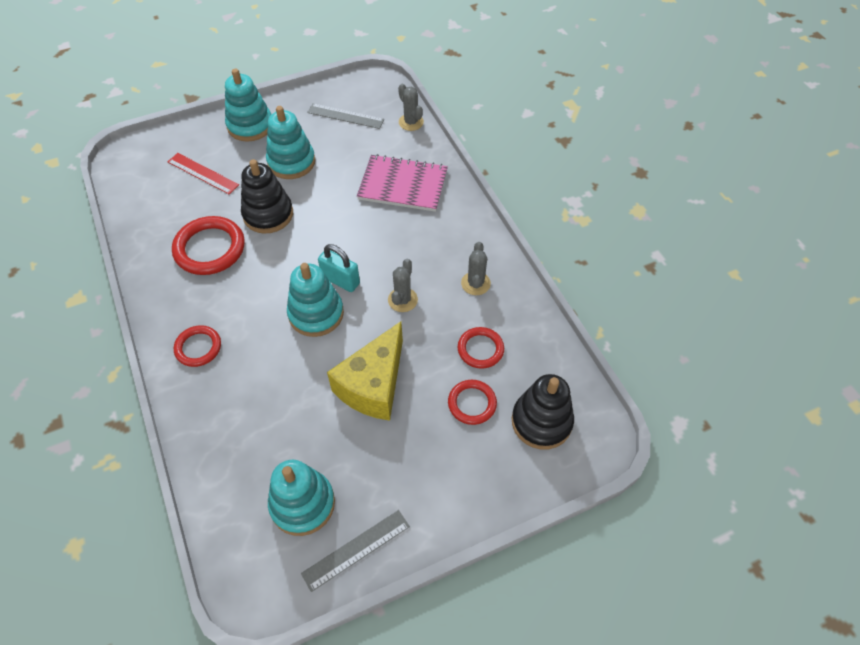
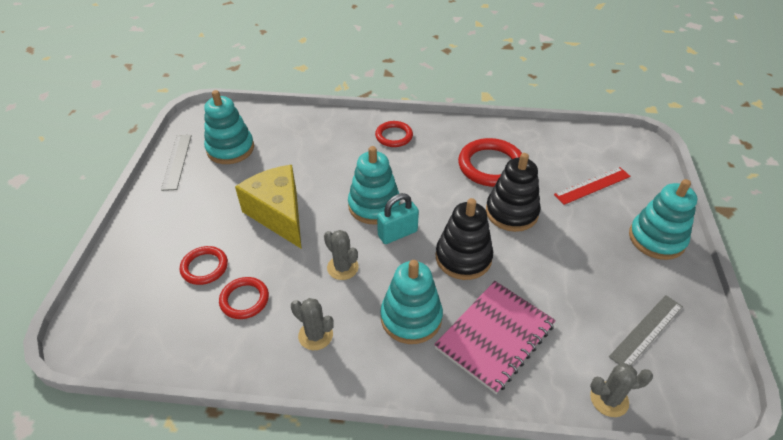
camera: 120 degrees right, 10 degrees down
turquoise stacking toy [266,106,315,179] -> turquoise stacking toy moved to [380,260,443,344]
black stacking toy [512,374,574,450] -> black stacking toy moved to [436,198,493,280]

